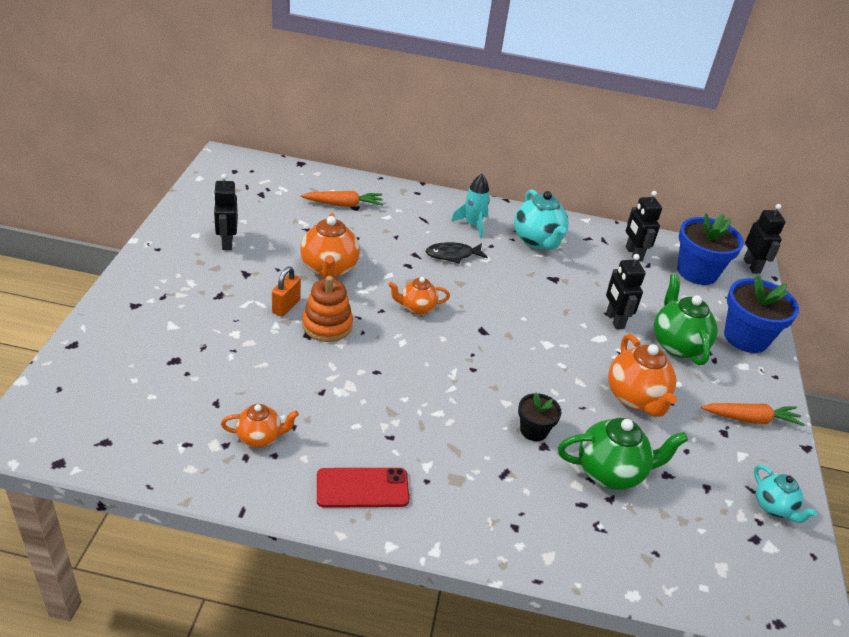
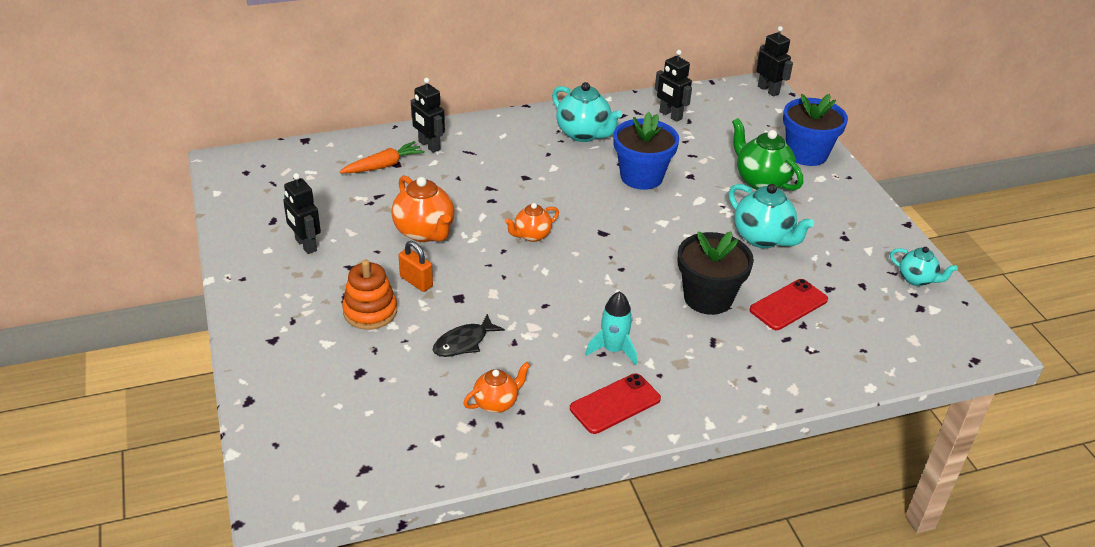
camera: 25 degrees left, 0 degrees up
orange padlock [272,267,301,317] -> orange padlock turned 45 degrees counterclockwise [398,241,433,292]
orange stacking toy [302,276,353,342] -> orange stacking toy moved to [342,260,397,330]
black fish [426,242,488,264] -> black fish moved to [433,314,505,357]
turquoise rocket [451,174,490,238] -> turquoise rocket moved to [585,291,637,365]
black flower pot [518,393,561,441] -> black flower pot [678,231,754,315], size x1.84
green teapot [558,418,688,490] -> red phone [750,279,828,330]
black robot [606,254,646,329] -> black robot moved to [411,78,445,153]
orange teapot [608,334,677,417] -> turquoise teapot [728,184,814,248]
blue flower pot [677,213,744,285] -> blue flower pot moved to [613,112,679,190]
orange carrot [701,403,805,426] -> none

